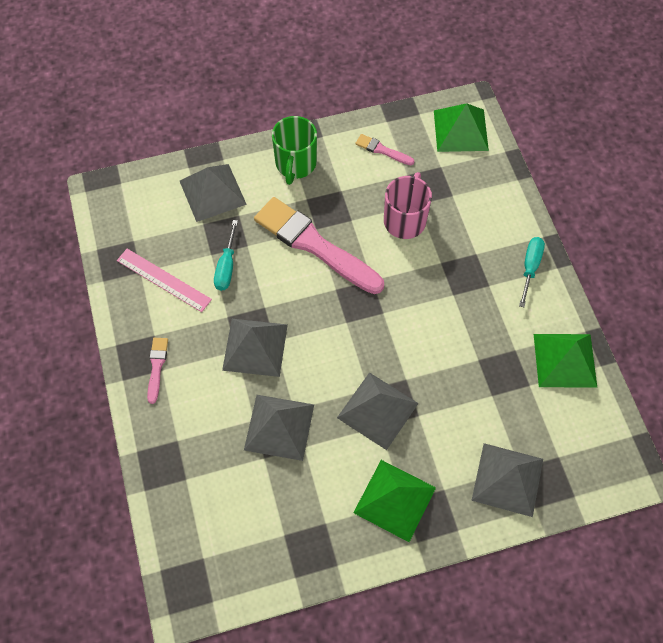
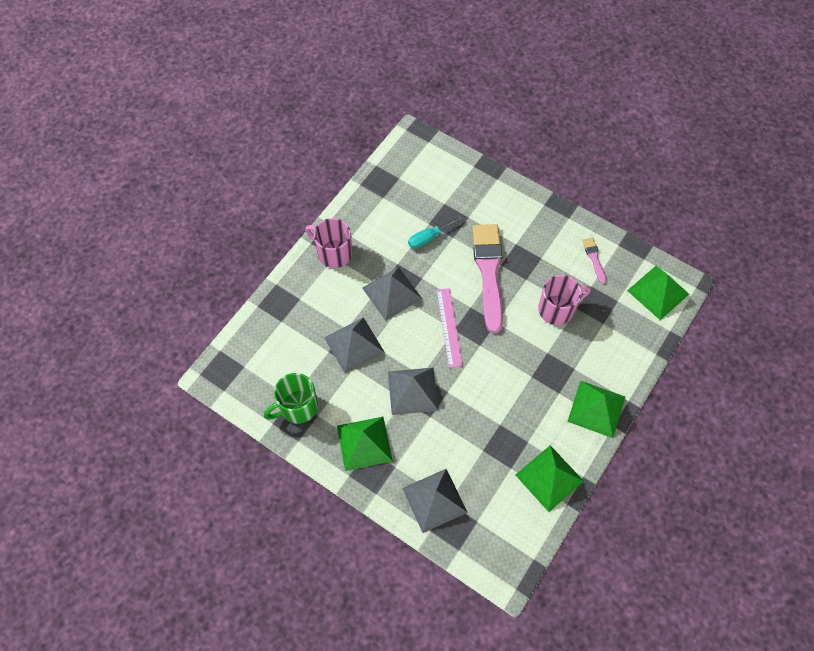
camera: 50 degrees right, 0 degrees up
pink ruler [117,249,212,312] -> pink ruler moved to [437,288,463,368]
pink brush [147,338,168,404] -> pink mug [305,218,352,268]
grey pyramid [180,164,247,222] -> none
green mug [272,116,317,185] -> green mug moved to [264,373,318,424]
turquoise screwdriver [519,237,545,307] -> green pyramid [567,381,625,438]

